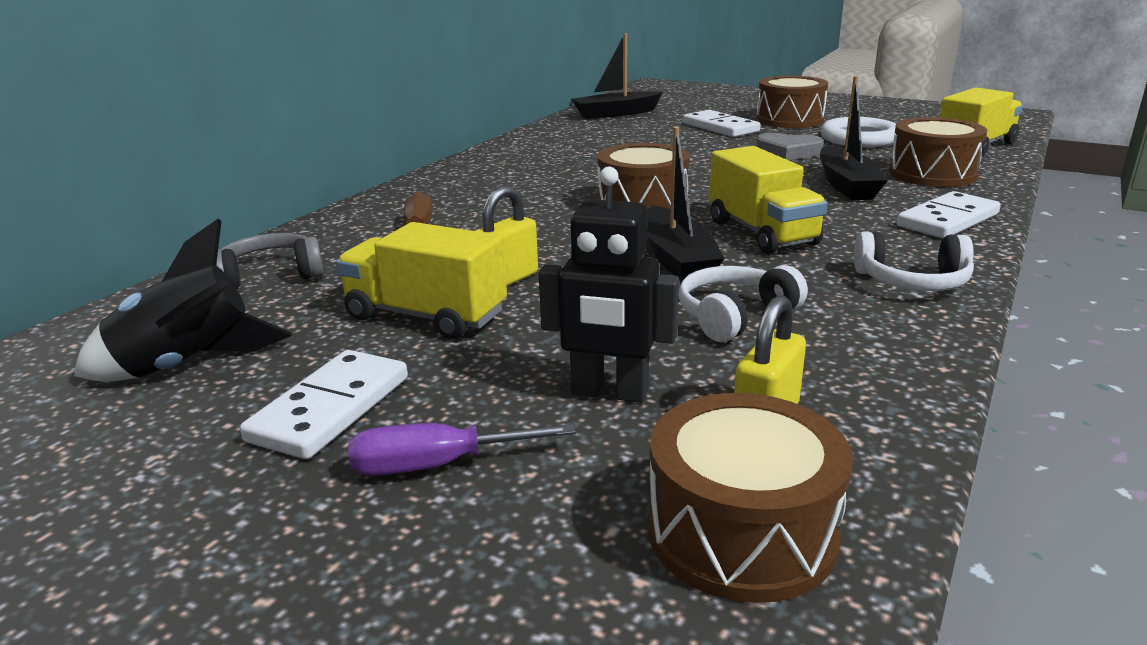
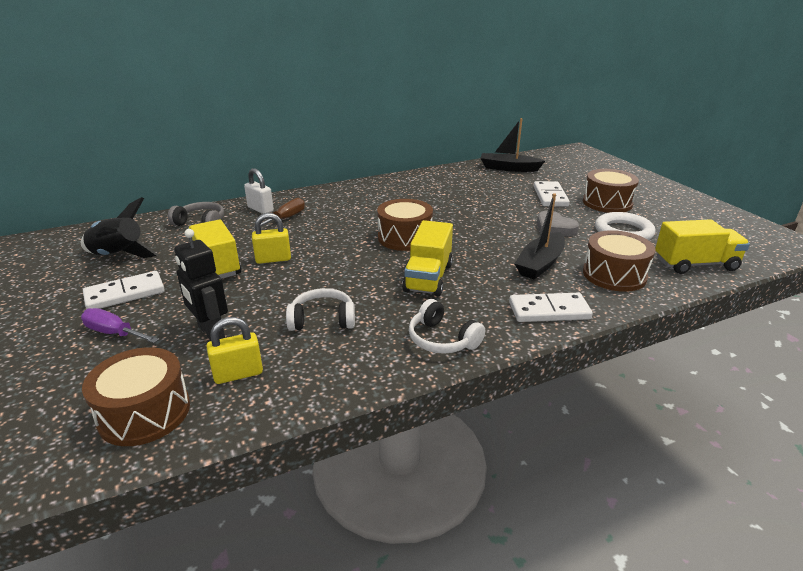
camera: 35 degrees right, 5 degrees up
black boat [646,127,725,282] -> none
none -> white padlock [244,168,274,214]

